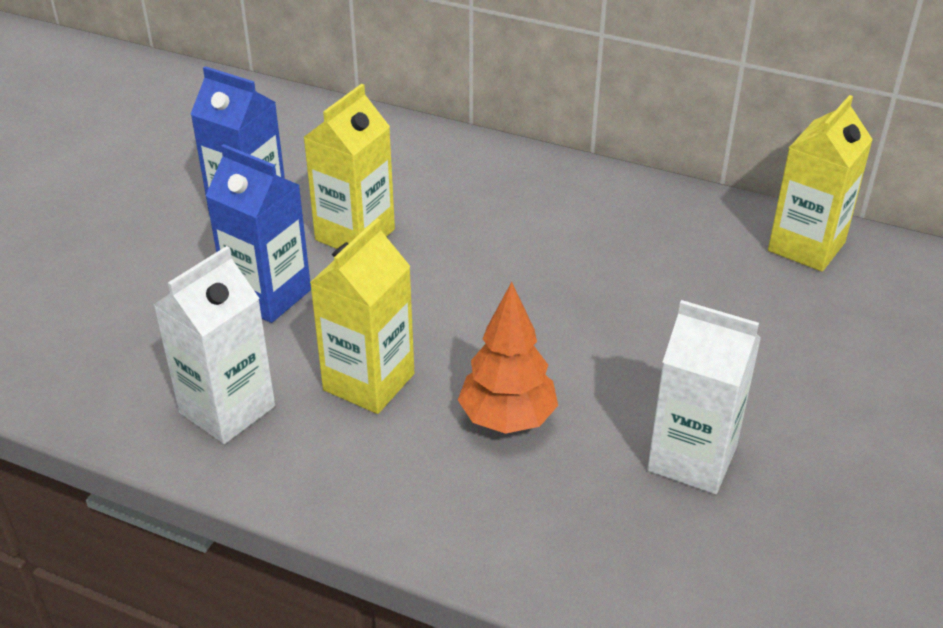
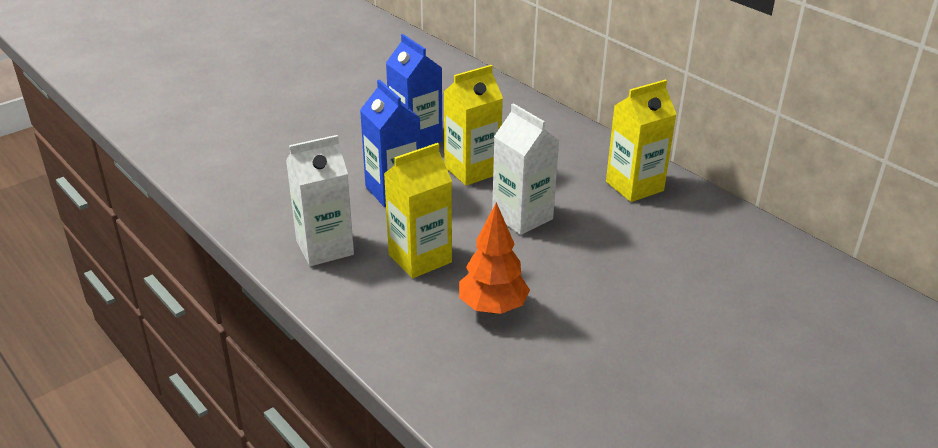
camera: 25 degrees right, 5 degrees down
white carton [647,300,761,494] -> white carton moved to [492,103,559,235]
yellow carton [768,95,873,272] -> yellow carton moved to [606,80,677,202]

